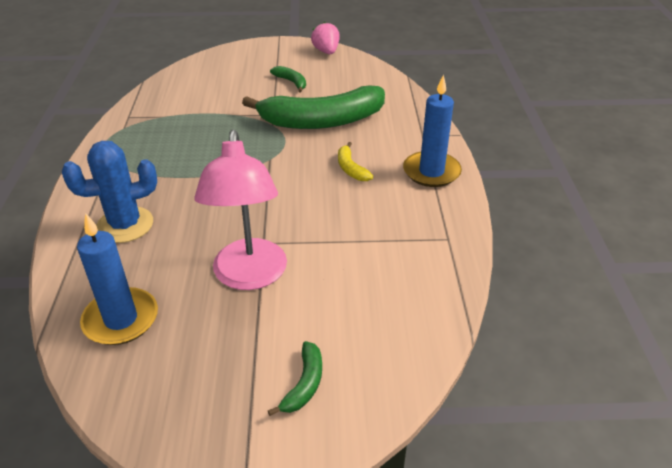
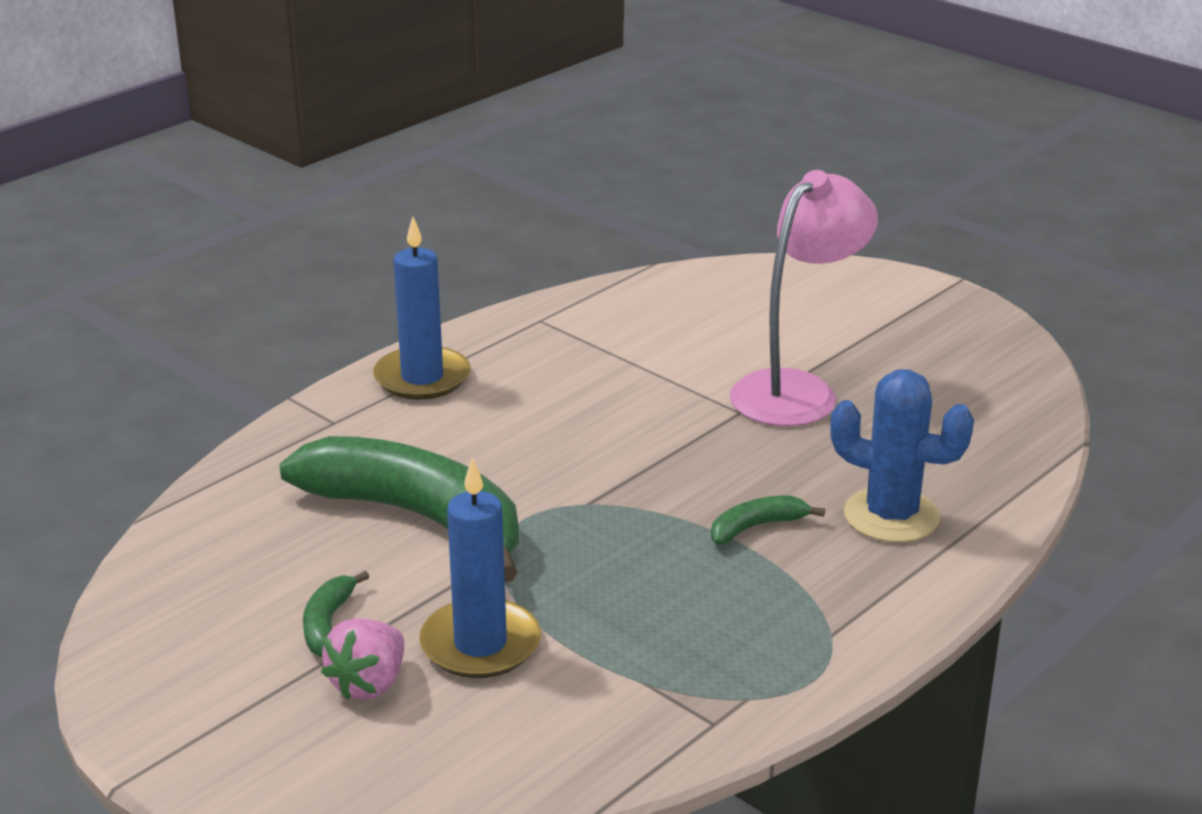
camera: 135 degrees left, 10 degrees down
blue candle [77,213,158,345] -> blue candle moved to [419,457,541,678]
green banana [268,341,322,416] -> green banana moved to [711,495,825,545]
pink strawberry [311,22,340,54] -> pink strawberry moved to [321,618,404,700]
yellow banana [338,142,373,181] -> none

